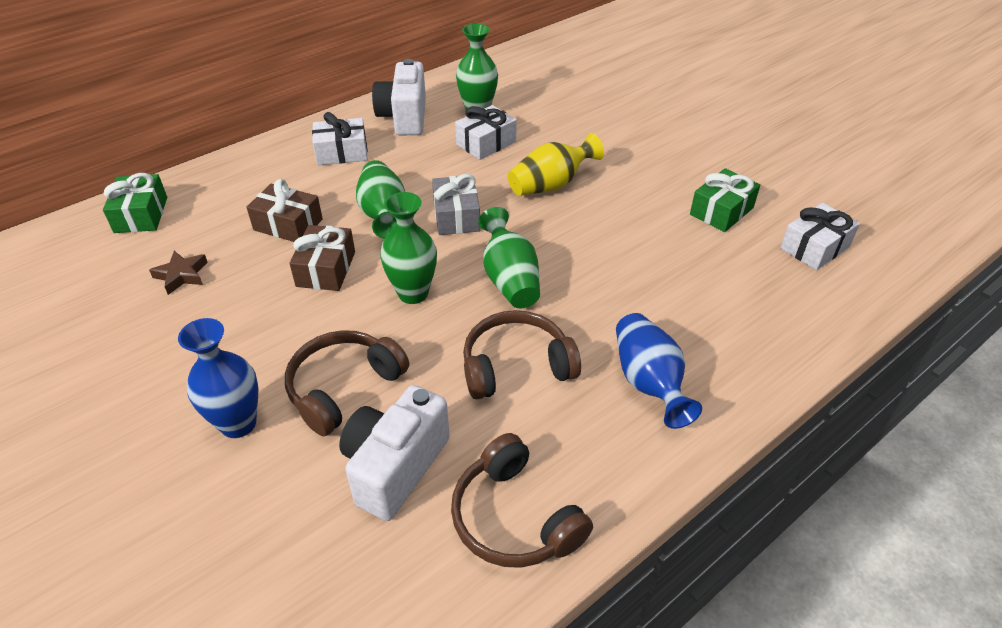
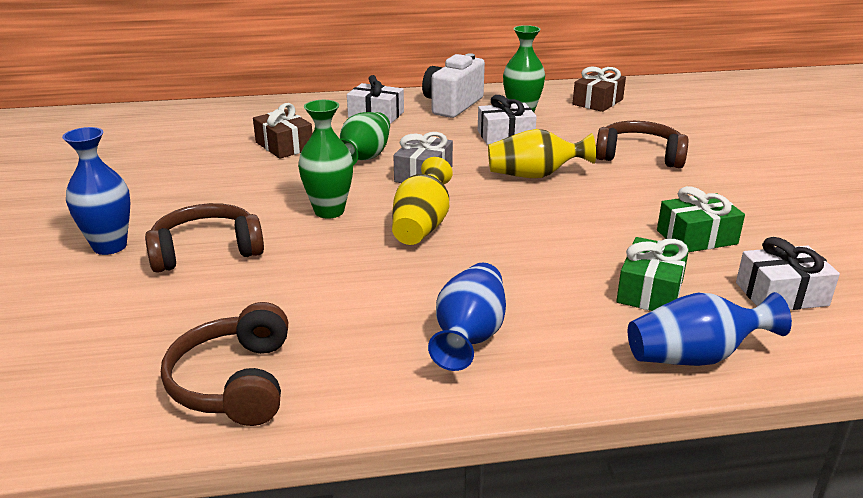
camera: 30 degrees right, 15 degrees down
green gift [103,173,167,233] -> green gift moved to [616,237,689,311]
brown star [149,251,208,295] -> none
brown gift [290,225,355,291] -> brown gift moved to [573,67,626,112]
white camera [339,385,450,521] -> none
brown headphones [463,310,581,399] -> brown headphones moved to [596,121,688,168]
green vase [478,207,540,308] -> yellow vase [392,157,453,245]
none -> blue vase [628,292,792,366]

